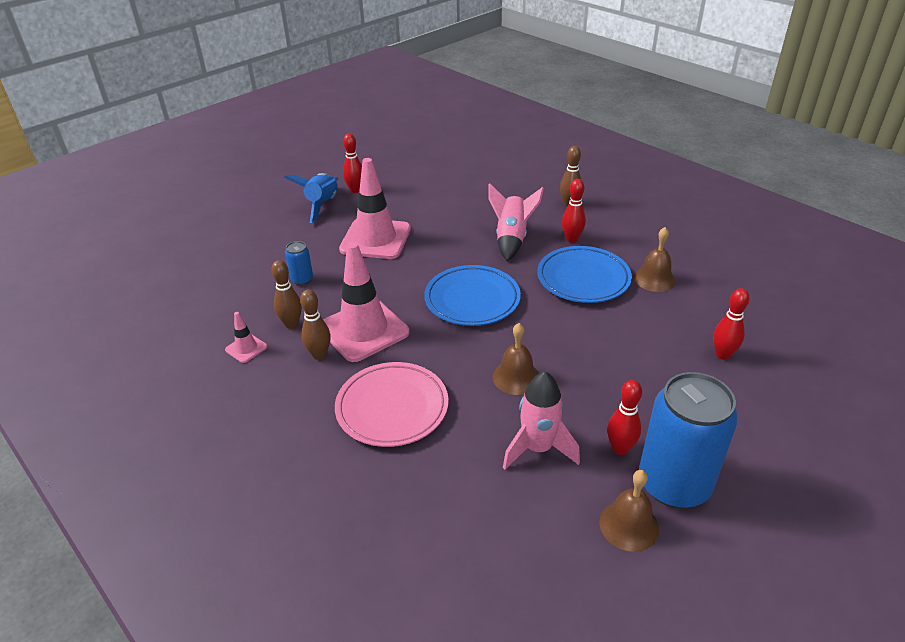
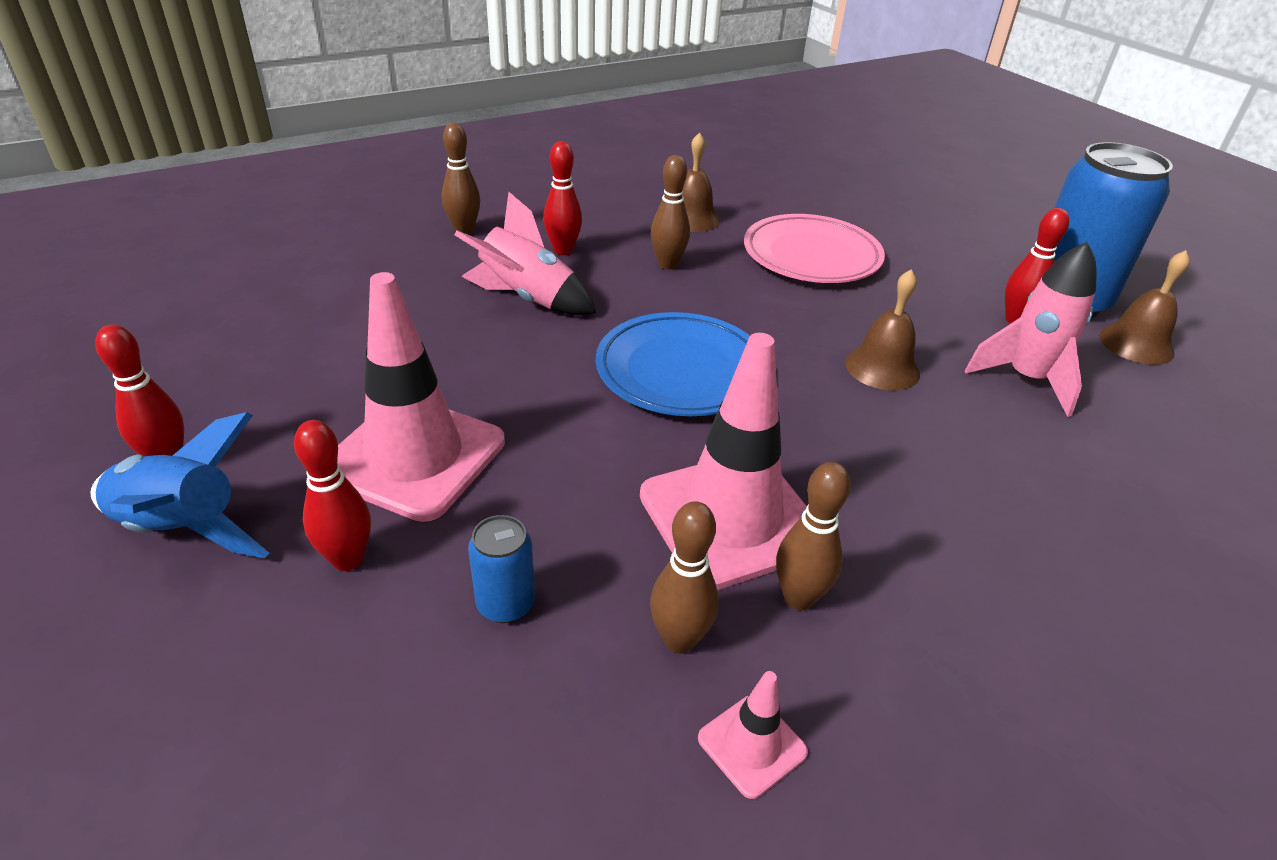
camera: 80 degrees left, 0 degrees up
pink plate [335,362,448,447] -> pink plate moved to [744,214,885,283]
blue plate [537,246,632,303] -> brown bowling pin [651,155,690,270]
red bowling pin [713,288,750,360] -> red bowling pin moved to [294,420,371,571]

